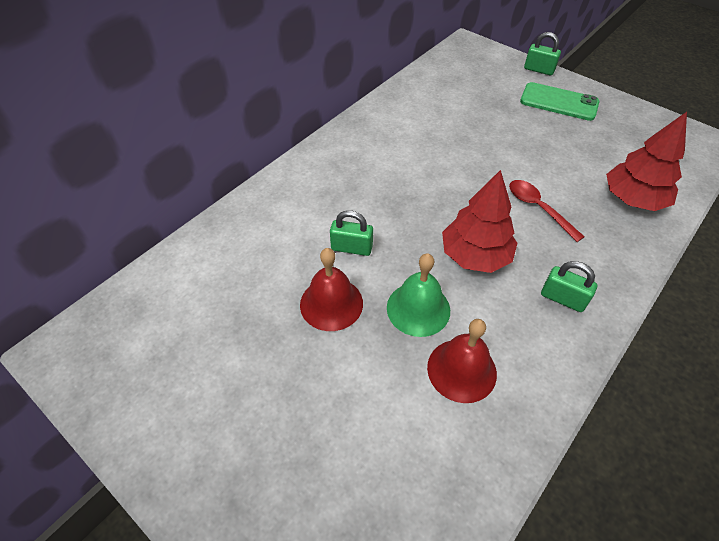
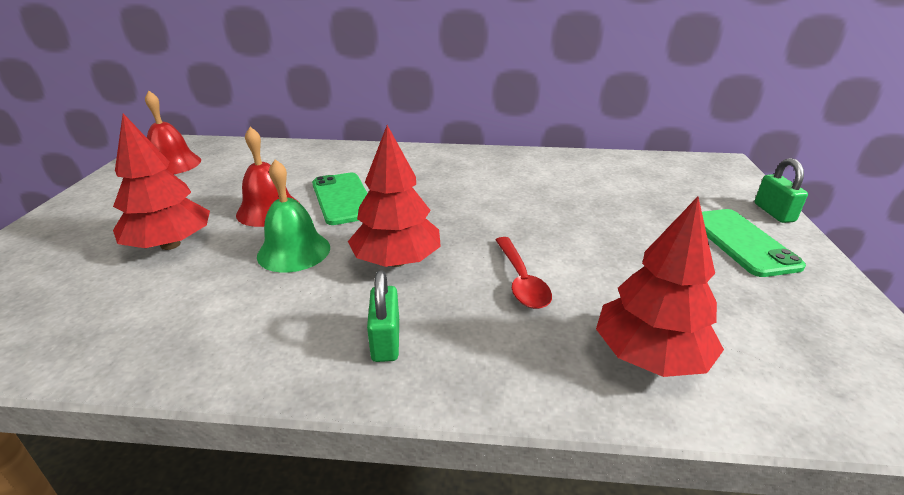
camera: 55 degrees right, 20 degrees down
green padlock [330,210,373,256] -> green phone [312,173,368,225]
red bell [427,319,497,403] -> red bell moved to [145,91,201,174]
red spoon [509,180,585,242] -> red spoon turned 150 degrees clockwise [496,237,552,309]
none -> red tree [113,114,210,250]

